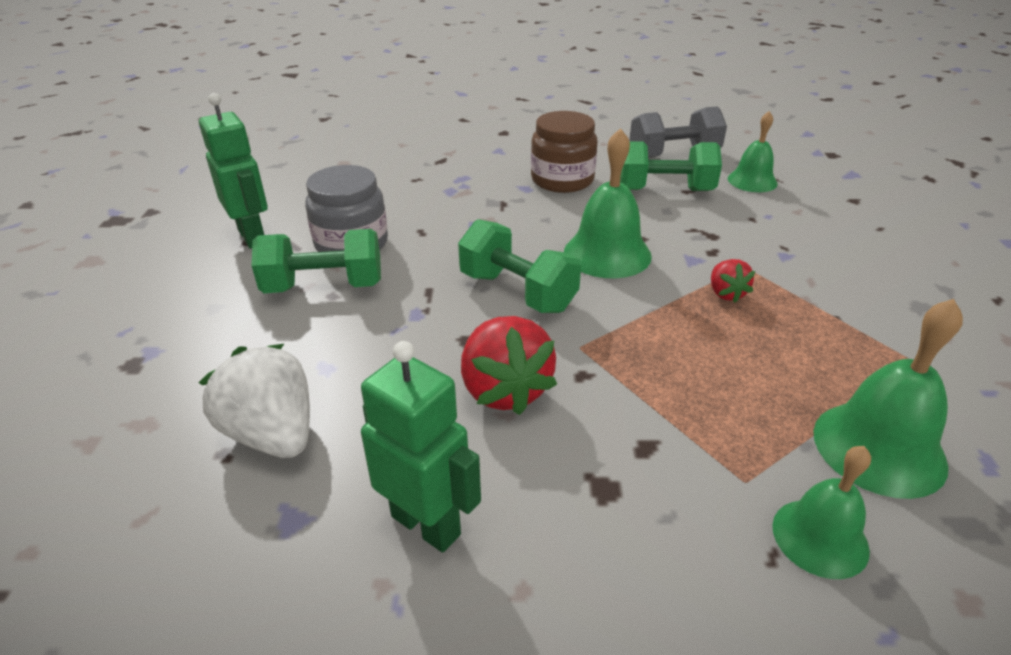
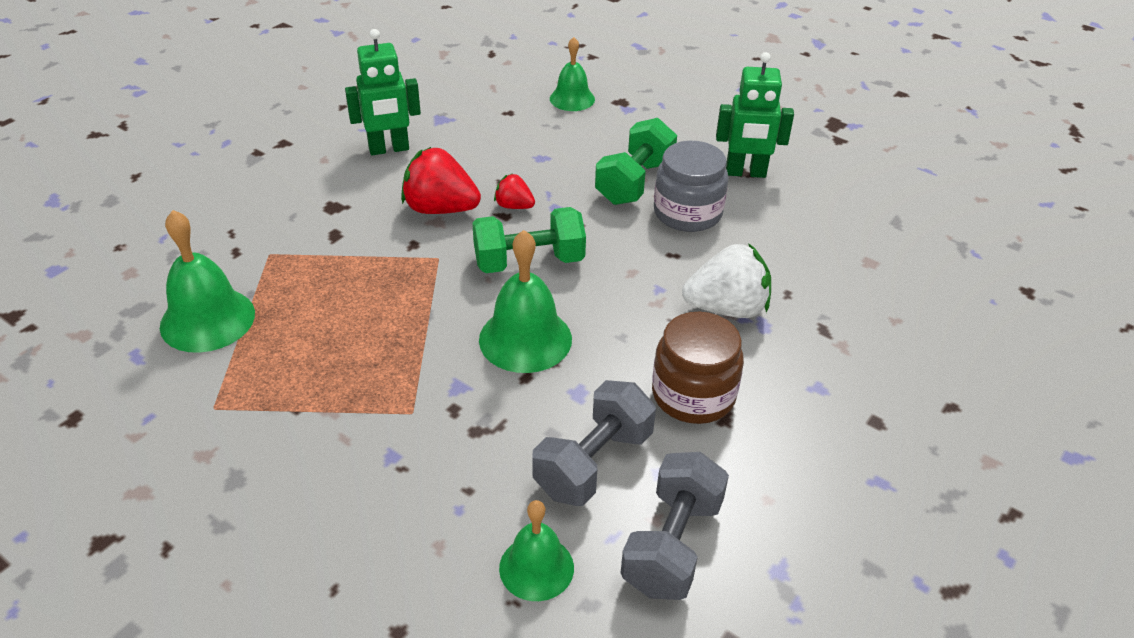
camera: 125 degrees right, 5 degrees up
white strawberry [198,344,310,458] -> white strawberry moved to [682,243,771,318]
green dumbbell [620,141,722,191] -> grey dumbbell [532,380,656,506]
red strawberry [711,259,755,303] -> red strawberry moved to [494,173,535,209]
green bell [772,446,871,579] -> green bell moved to [550,37,595,111]

